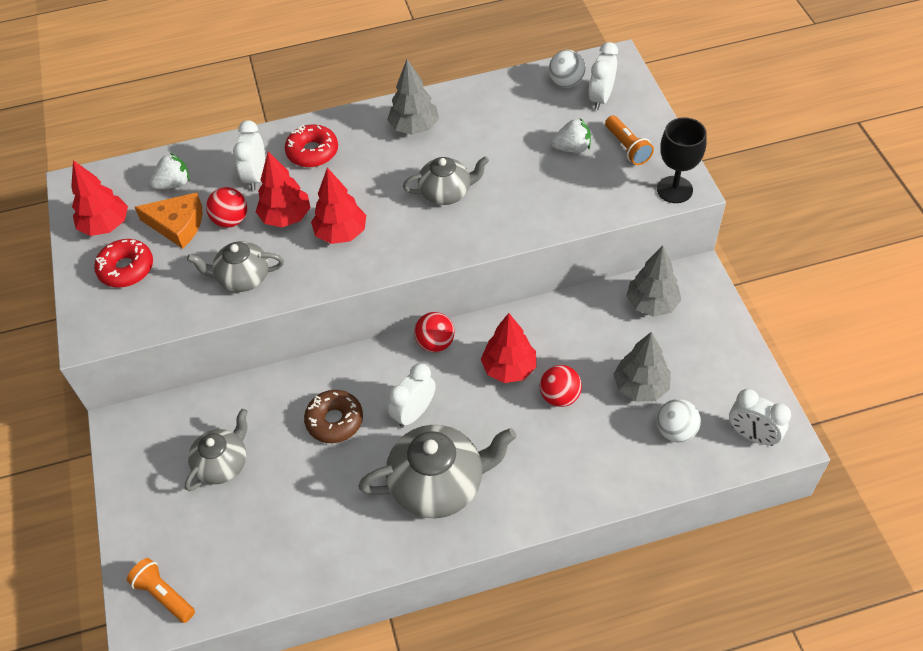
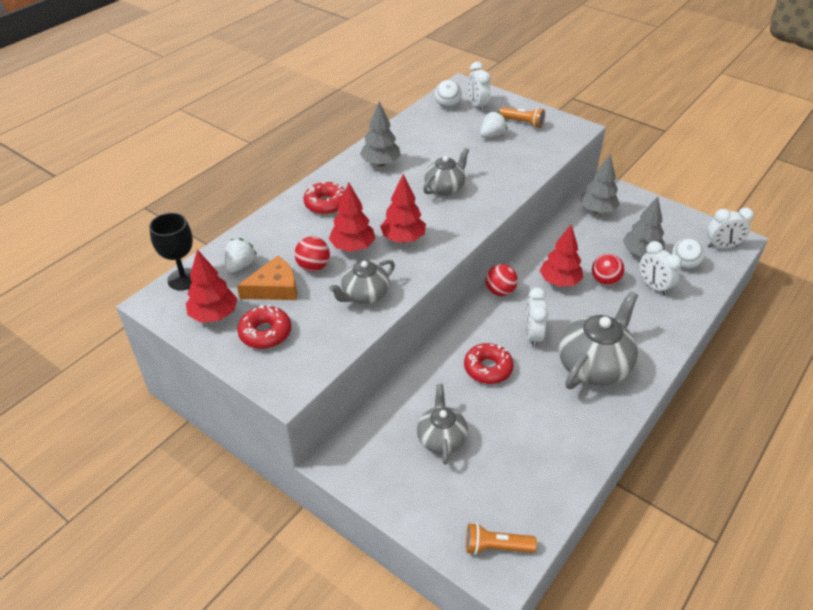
camera: 40 degrees left, 10 degrees down
white clock [233,120,265,190] -> white clock moved to [639,241,682,295]
brown donut [304,390,363,443] -> red donut [464,343,514,384]
black goblet [657,117,706,203] -> black goblet moved to [149,213,193,290]

